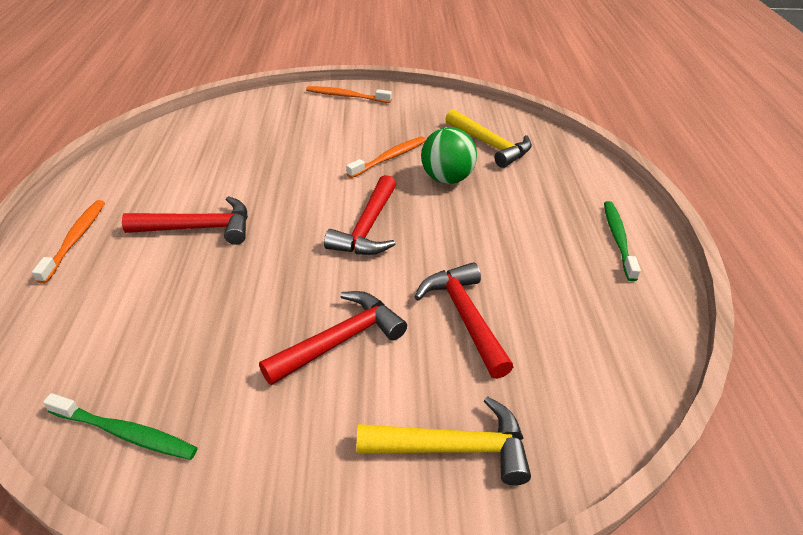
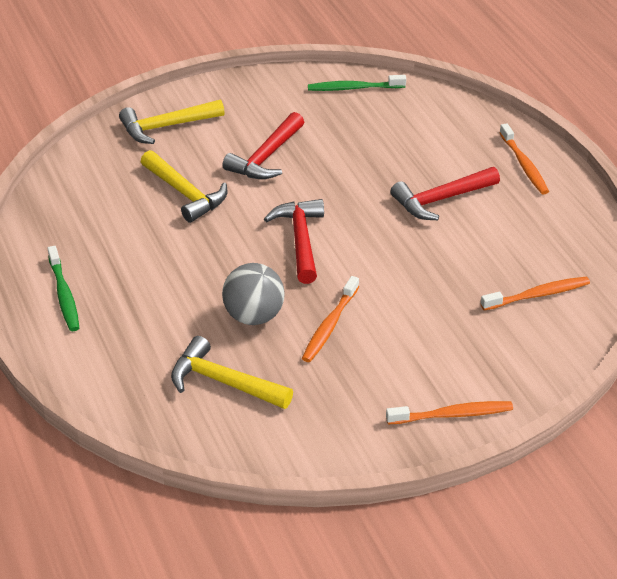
camera: 160 degrees right, 0 degrees up
red hammer [415,262,513,379] -> yellow hammer [141,150,227,223]
green ball [421,127,477,184] -> grey ball [222,263,284,325]
none -> orange toothbrush [481,277,590,310]

